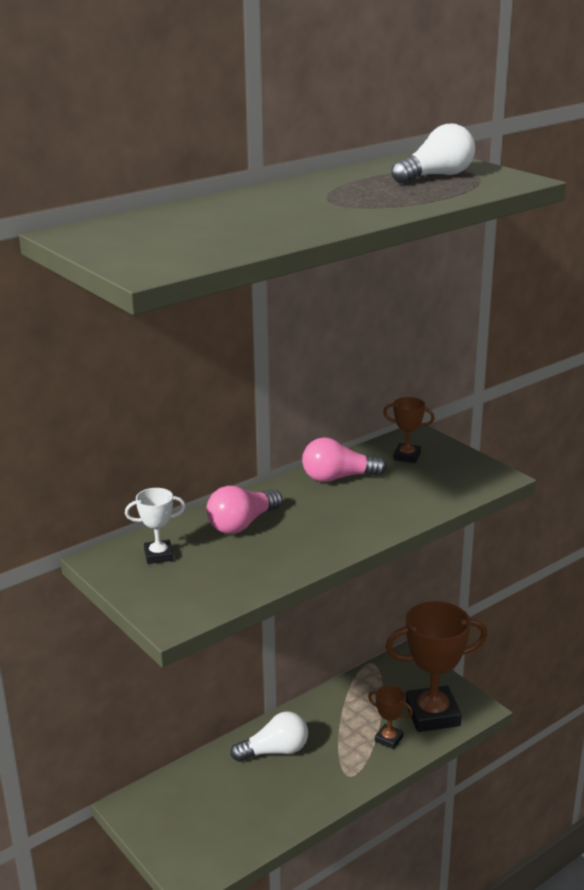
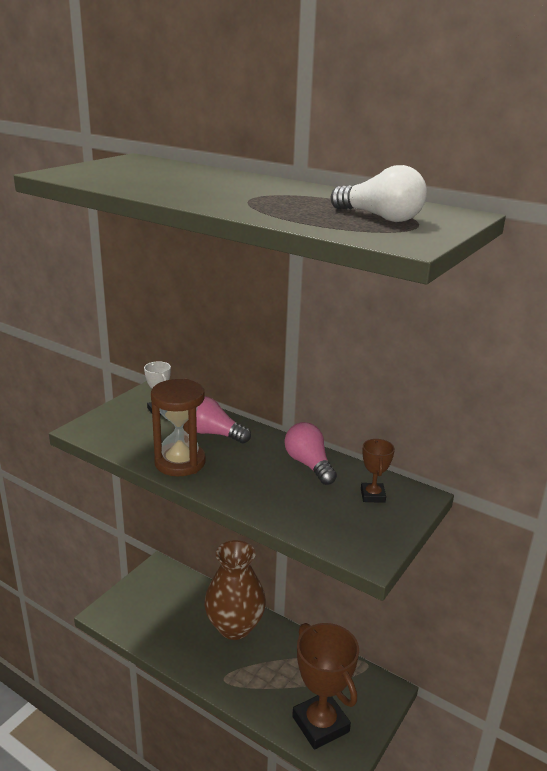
camera: 70 degrees right, 0 degrees up
white light bulb [231,711,308,762] -> brown vase [204,540,266,640]
brown trophy [368,686,413,749] -> none
none -> brown hourglass [151,379,206,476]

